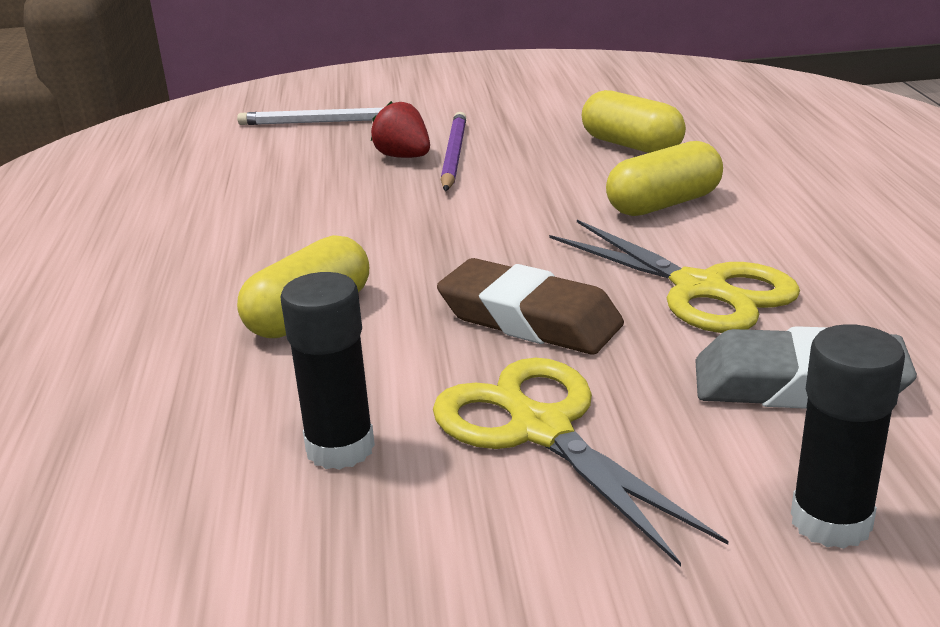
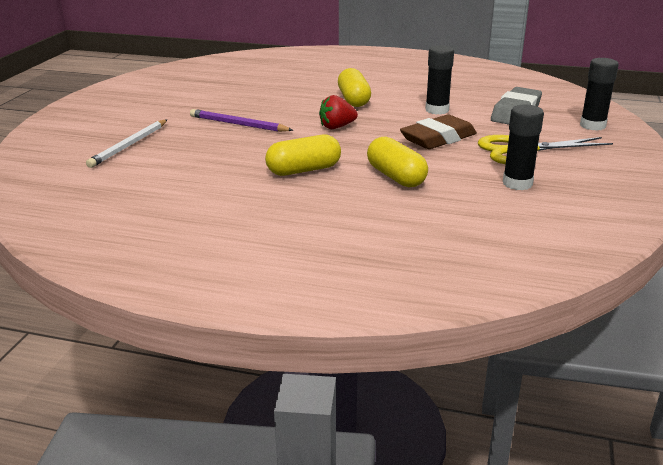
camera: 70 degrees left, 0 degrees up
red strawberry [371,101,430,158] -> red strawberry moved to [319,95,358,129]
yellow scissors [549,220,800,333] -> black glue stick [425,45,454,114]
yellow capsule [582,90,686,153] -> yellow capsule moved to [265,135,341,176]

